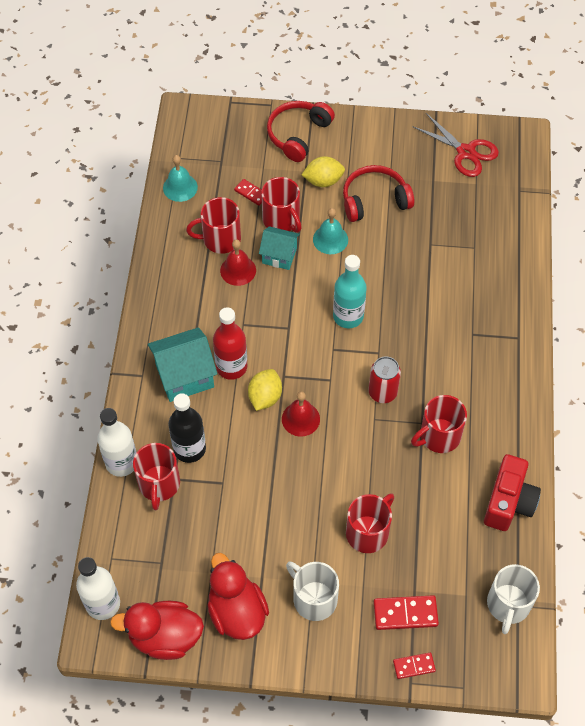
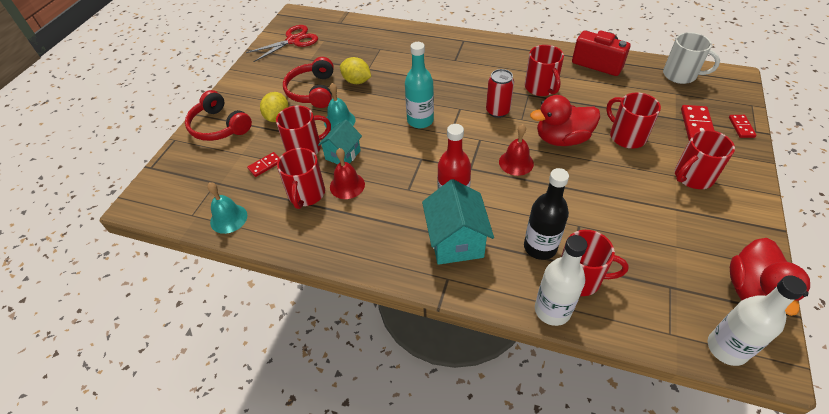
camera: 75 degrees left, 10 degrees down
red duck [207,553,269,640] -> red duck moved to [530,95,600,146]
yellow lemon [248,369,282,411] -> yellow lemon moved to [340,57,371,84]
white mug [286,561,339,621] -> red mug [675,130,735,189]

